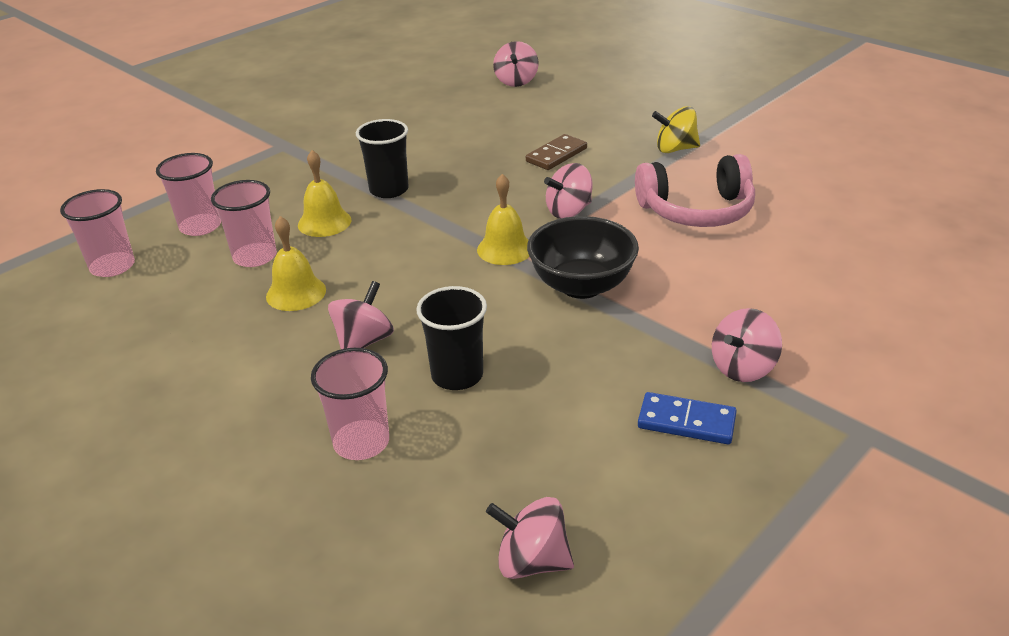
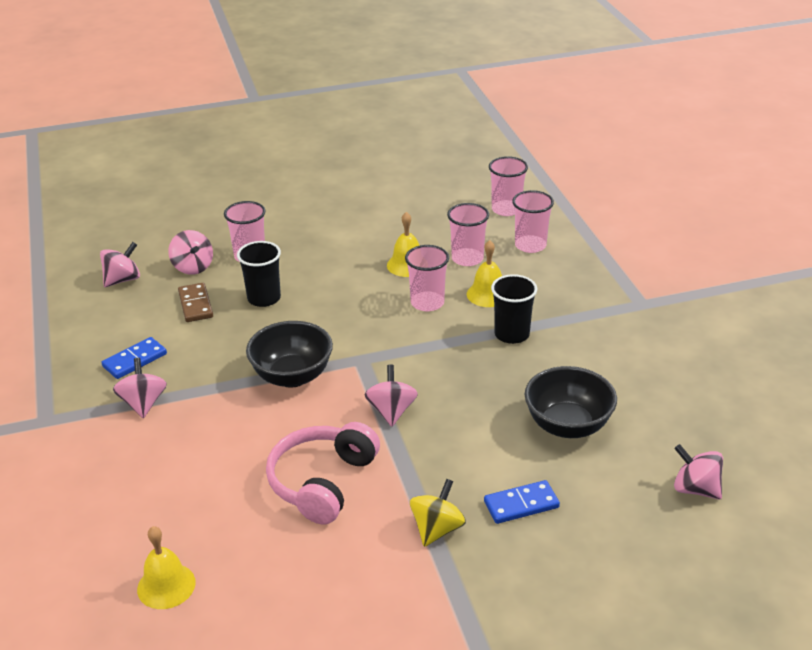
camera: 120 degrees right, 0 degrees up
pink spinning top [328,281,394,349] -> pink spinning top moved to [168,230,213,275]
yellow bell [477,174,529,265] -> yellow bell moved to [137,526,196,609]
brown domino [526,134,587,170] -> brown domino moved to [178,283,213,322]
none -> pink cup [405,245,449,311]
none -> blue domino [484,480,560,524]
none -> black bowl [525,366,617,438]

